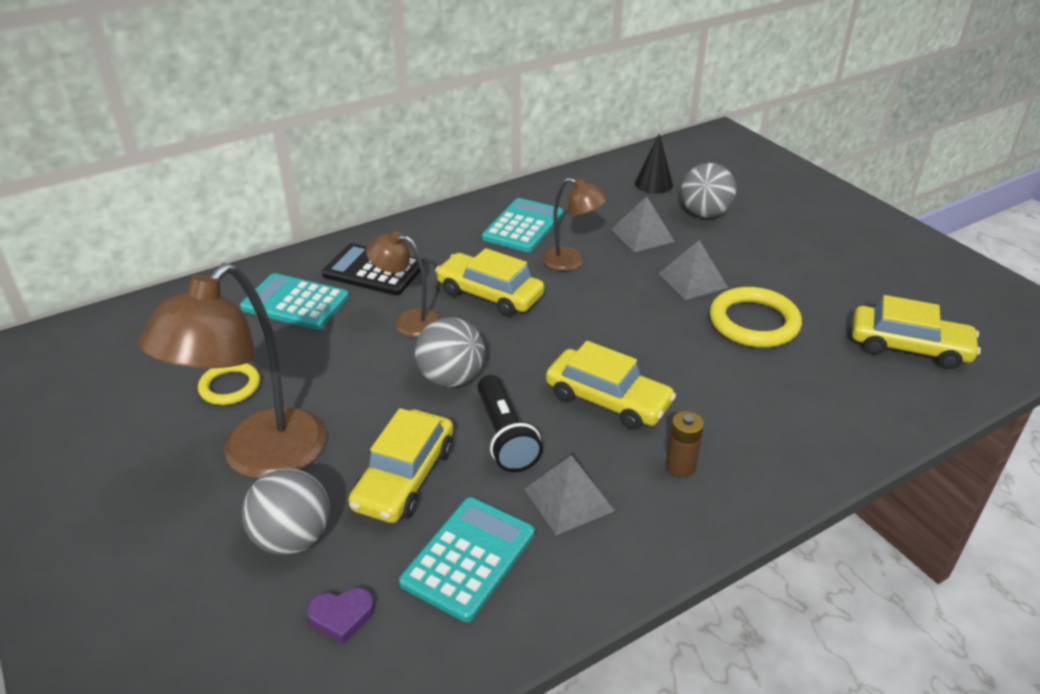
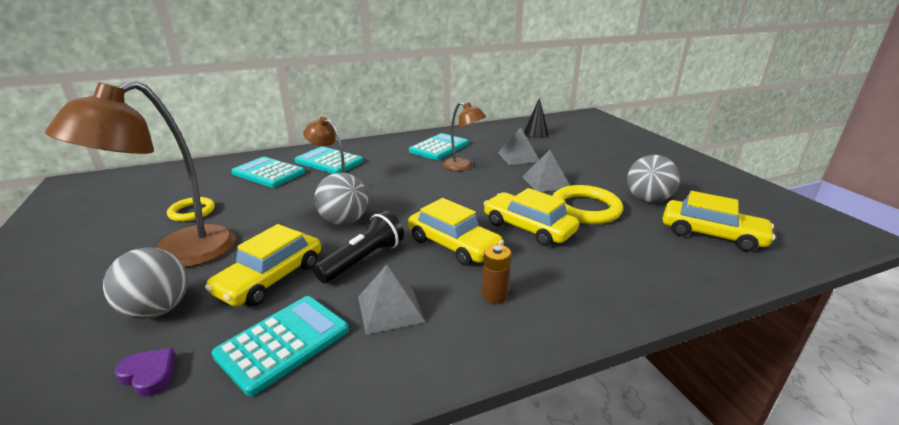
camera: 10 degrees right, 10 degrees down
purple heart [307,588,375,644] -> purple heart turned 150 degrees counterclockwise [115,348,176,397]
black calculator [322,243,424,295] -> turquoise calculator [295,146,363,174]
yellow car [435,248,544,316] -> yellow car moved to [484,188,579,246]
black flashlight [477,375,543,472] -> black flashlight turned 135 degrees counterclockwise [313,211,404,284]
grey ball [681,163,736,218] -> grey ball moved to [627,155,680,203]

